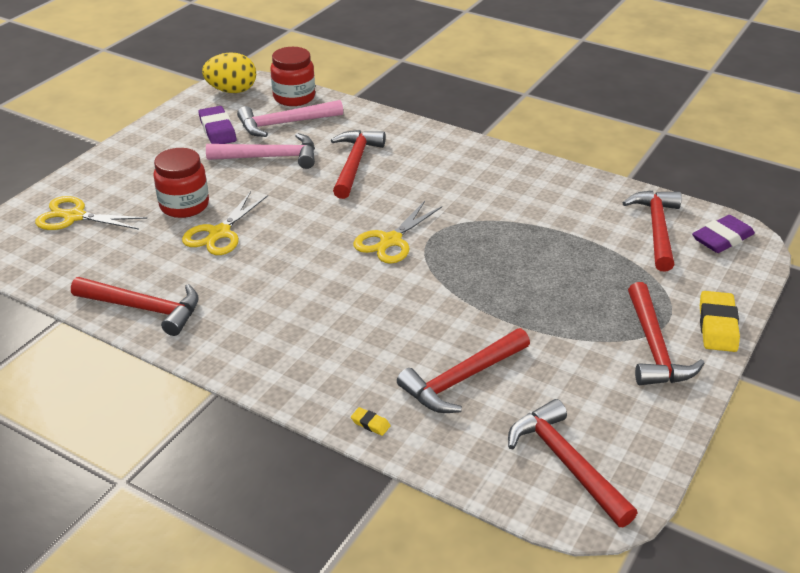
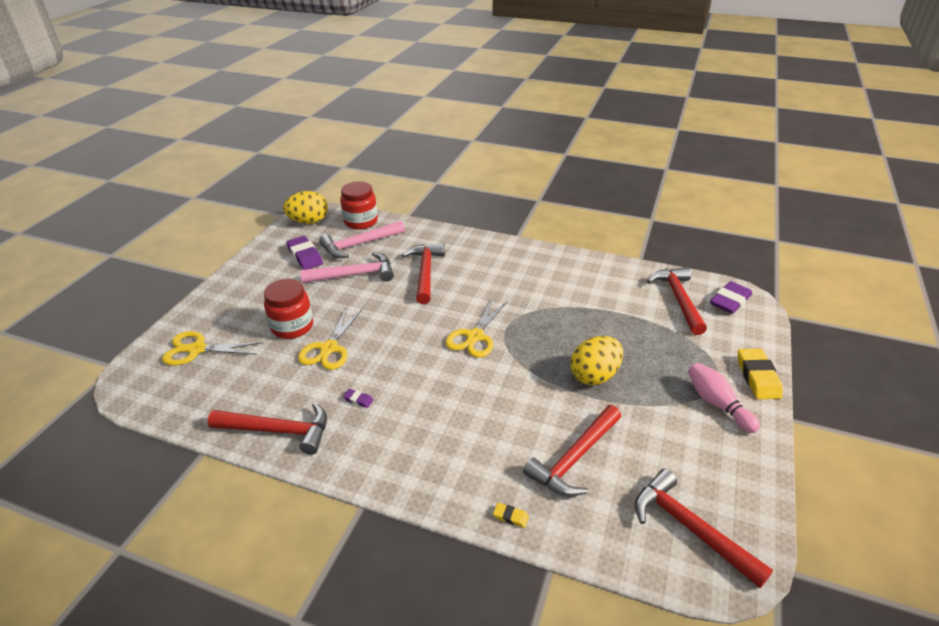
camera: 10 degrees left, 0 degrees up
red hammer [628,282,704,385] -> pink bowling pin [688,363,760,433]
none -> purple eraser [343,389,373,408]
none -> yellow egg [571,336,623,385]

